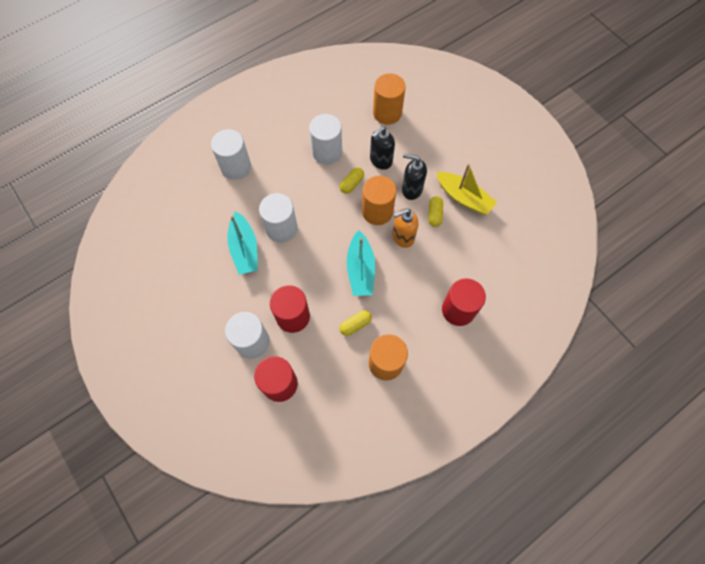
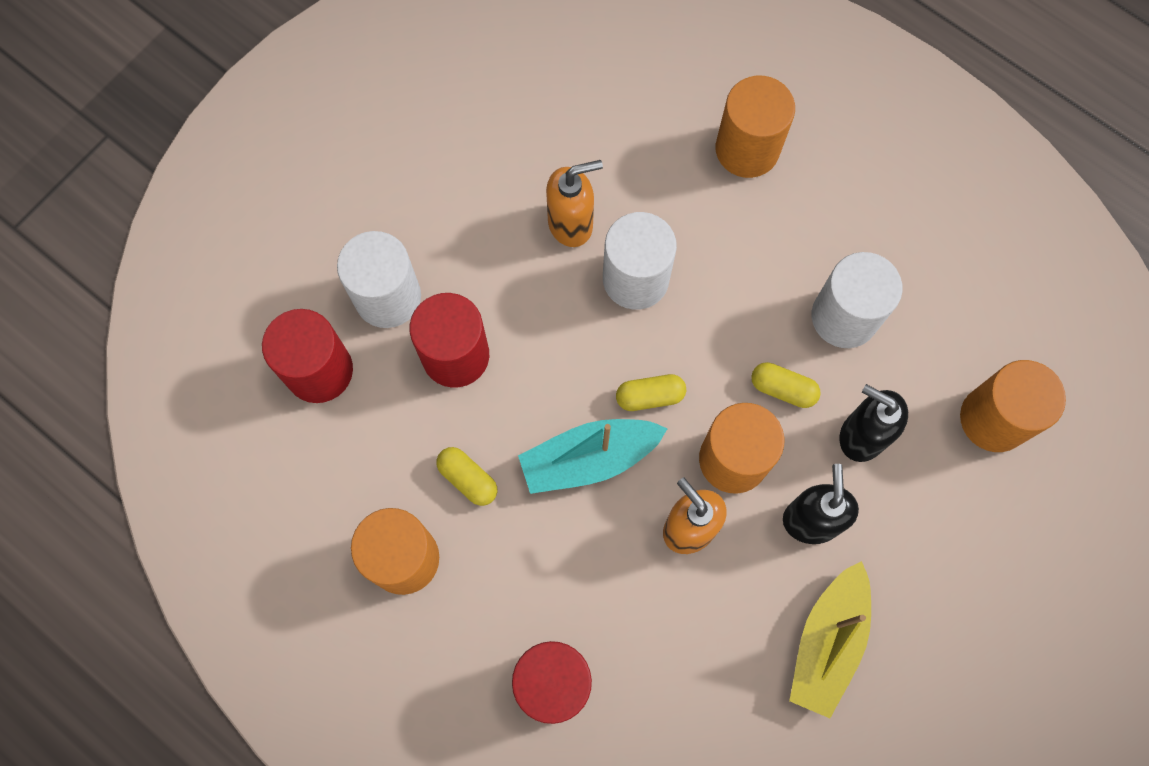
camera: 75 degrees right, 5 degrees up
white cylinder [211,129,251,180] -> orange cylinder [716,76,795,178]
turquoise boat [227,211,258,275] -> orange soap dispenser [546,160,603,247]
yellow capsule [428,196,443,227] -> yellow capsule moved to [616,374,686,411]

